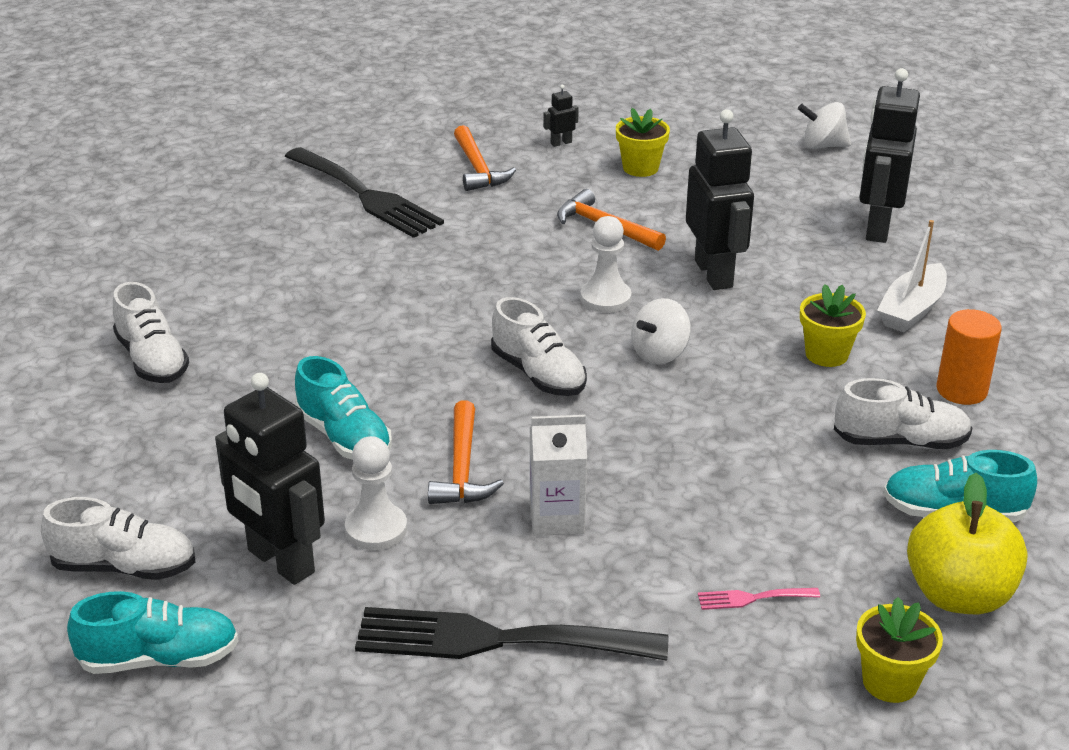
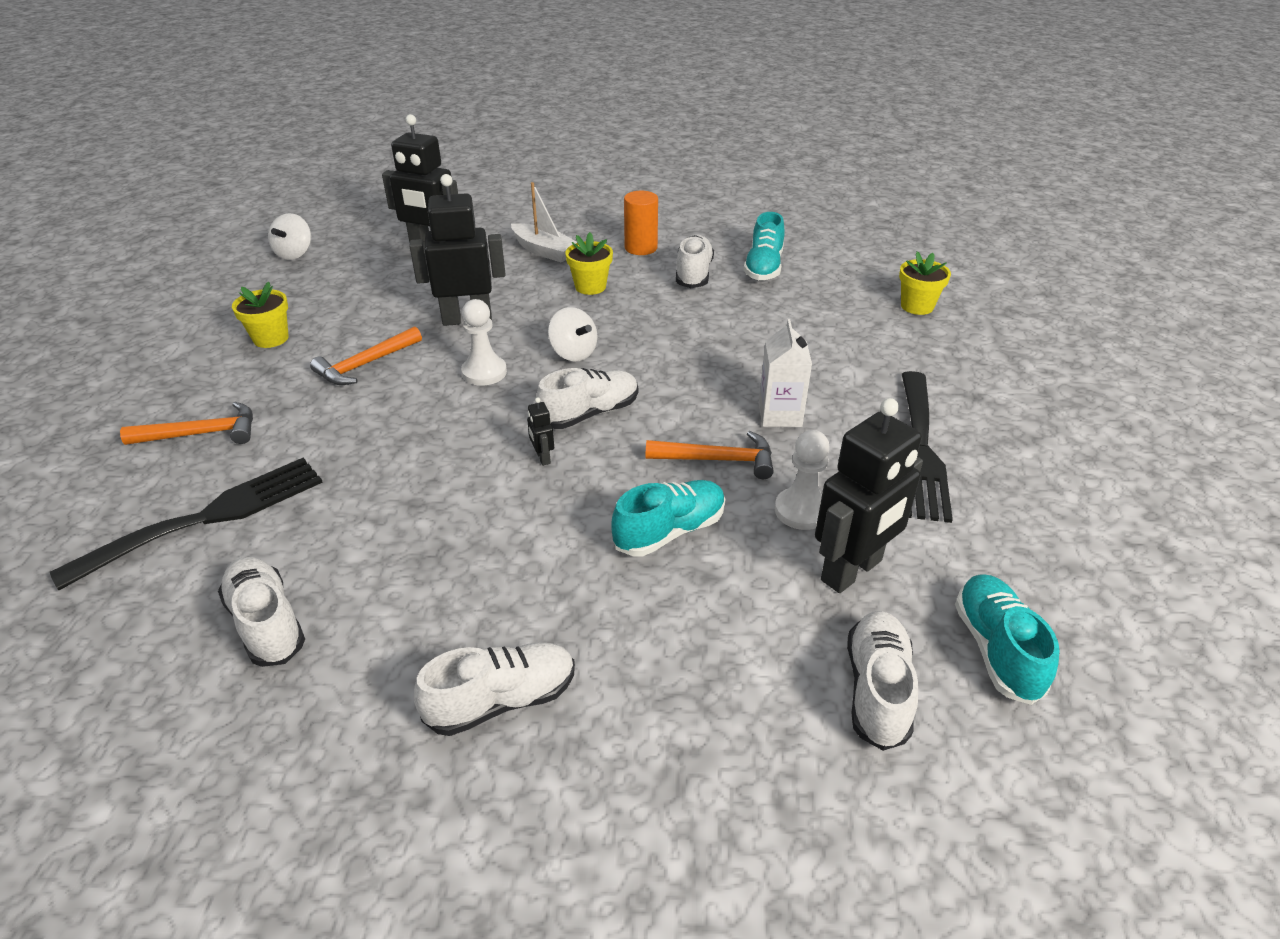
camera: 85 degrees left, 5 degrees up
black robot [543,85,579,147] -> black robot moved to [527,397,554,466]
pink fork [698,588,820,610] -> none
yellow apple [907,473,1028,614] -> none
none -> white shoe [218,557,305,667]

